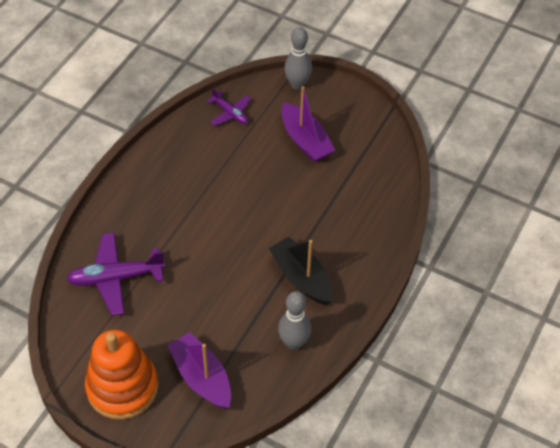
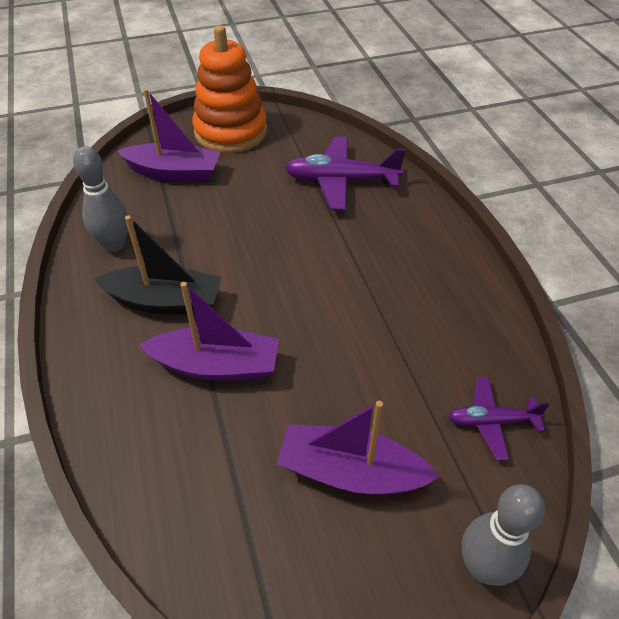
camera: 135 degrees right, 5 degrees down
purple plane [67,233,165,316] -> purple plane turned 120 degrees counterclockwise [285,136,406,210]
none -> purple boat [139,282,279,381]

